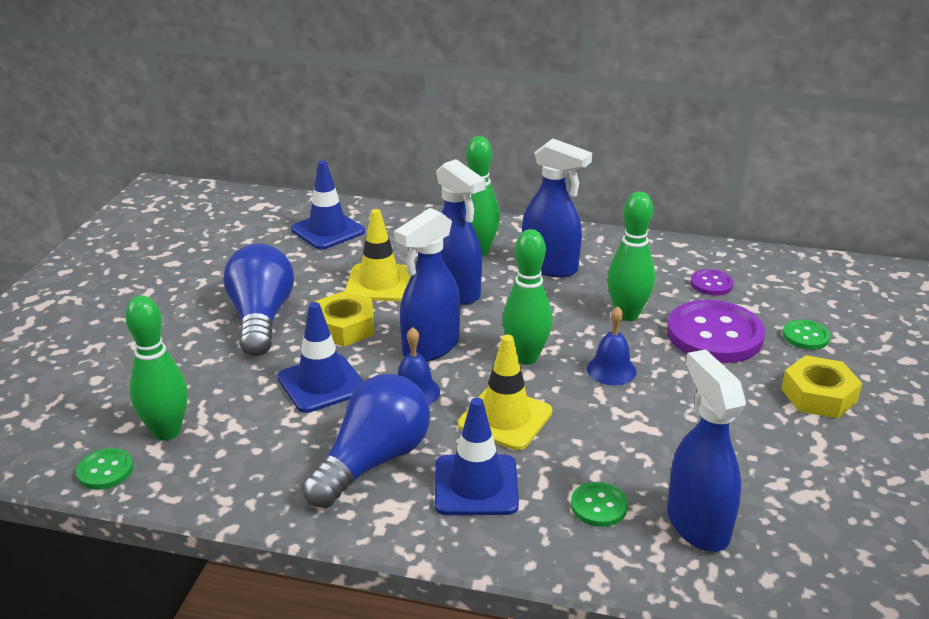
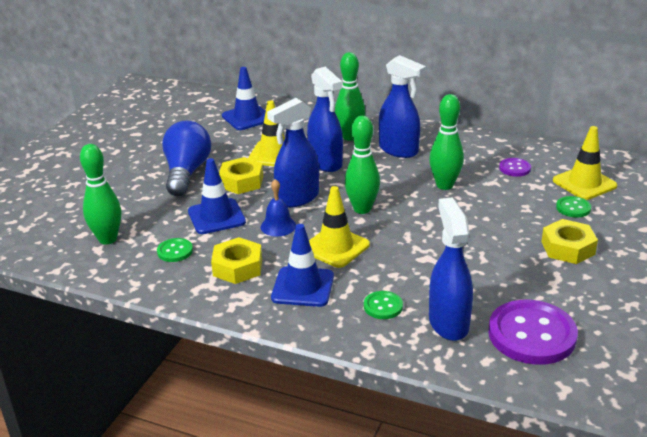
camera: 10 degrees right, 0 degrees up
green button [76,448,133,490] -> green button moved to [157,238,193,262]
blue light bulb [302,374,430,508] -> yellow nut [211,237,262,284]
blue bell [587,306,636,385] -> none
purple button [667,300,765,363] -> purple button moved to [488,300,578,365]
none -> yellow traffic cone [553,126,618,200]

